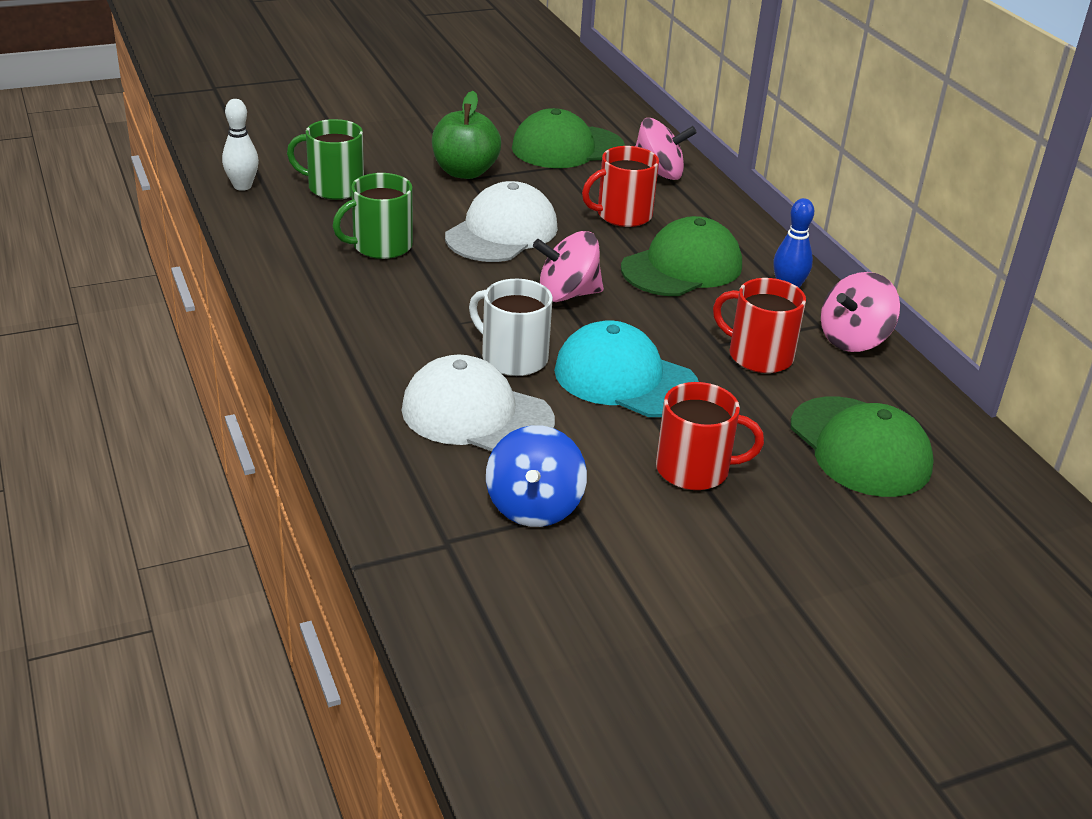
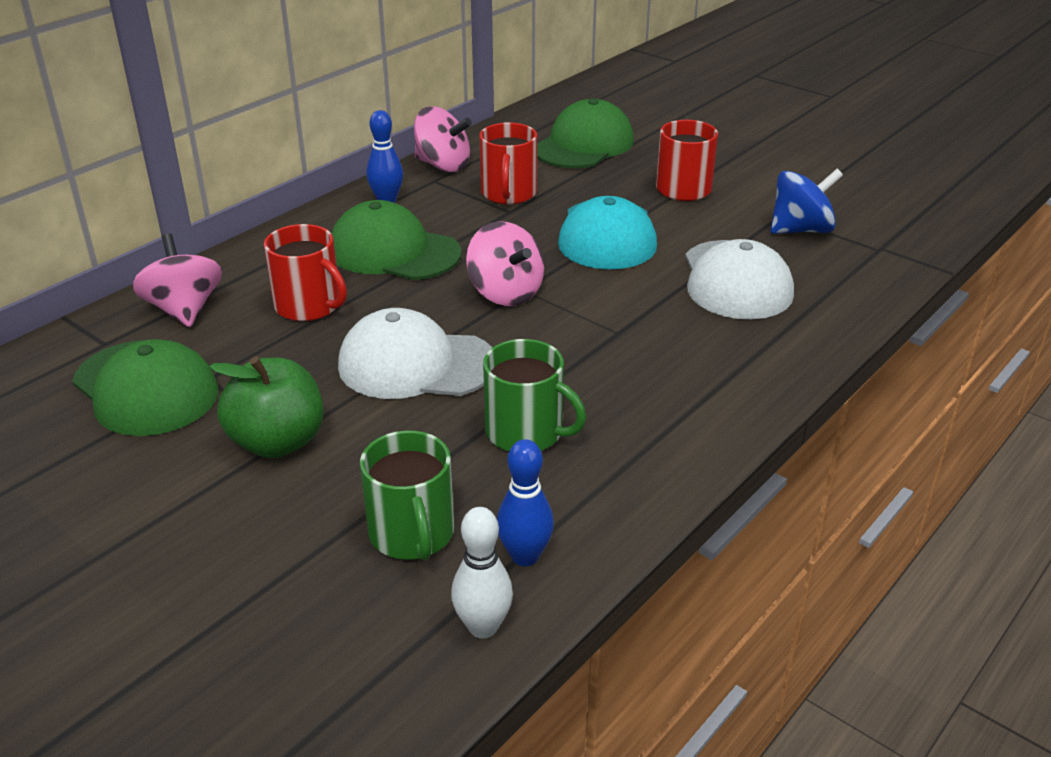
camera: 115 degrees left, 0 degrees up
white mug [469,279,553,376] -> none
none -> blue bowling pin [497,439,554,566]

